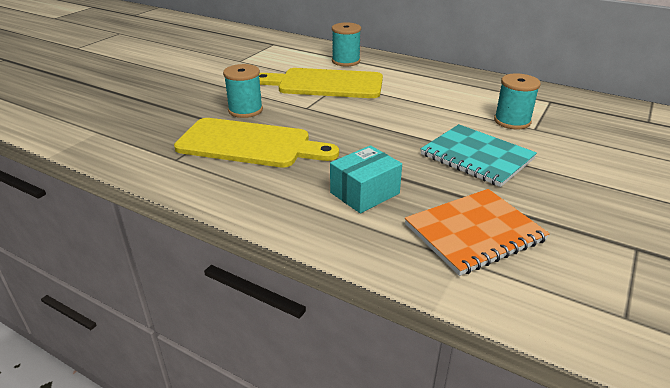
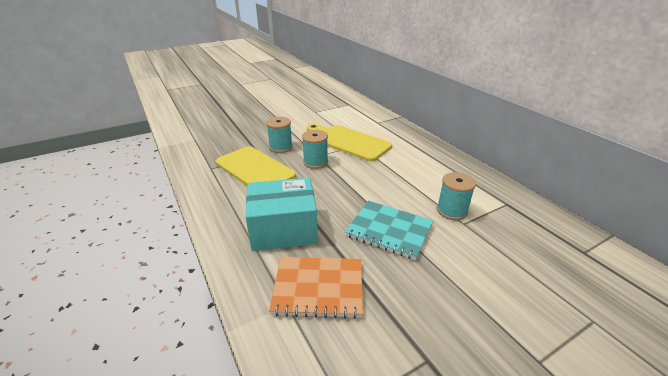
camera: 30 degrees right, 0 degrees up
turquoise box [330,145,402,213] -> turquoise box [245,178,318,251], size x1.62
turquoise spool [332,23,361,67] -> turquoise spool moved to [302,130,328,169]
turquoise notebook [421,124,537,187] -> turquoise notebook turned 45 degrees counterclockwise [345,201,434,260]

